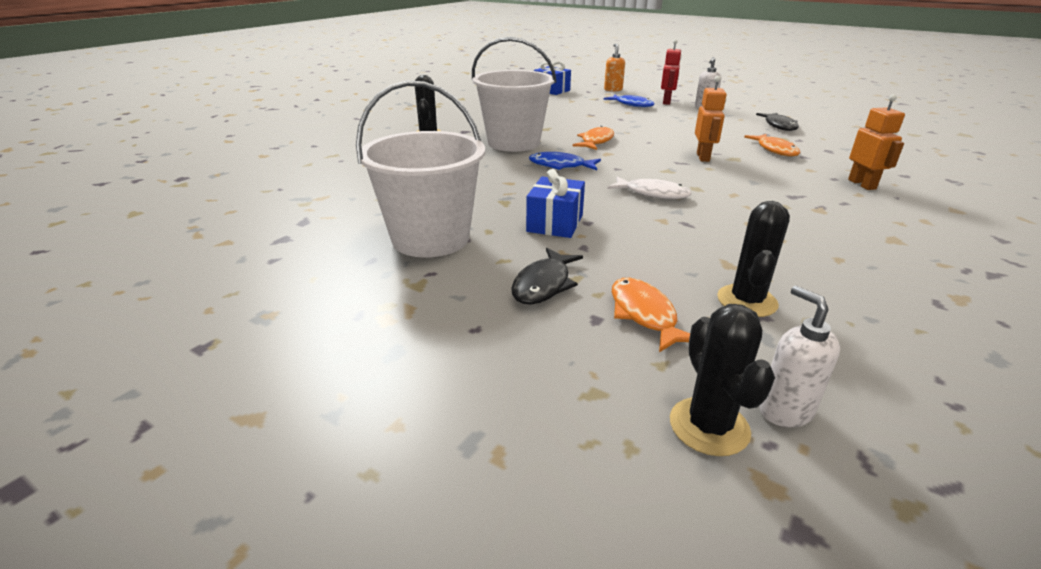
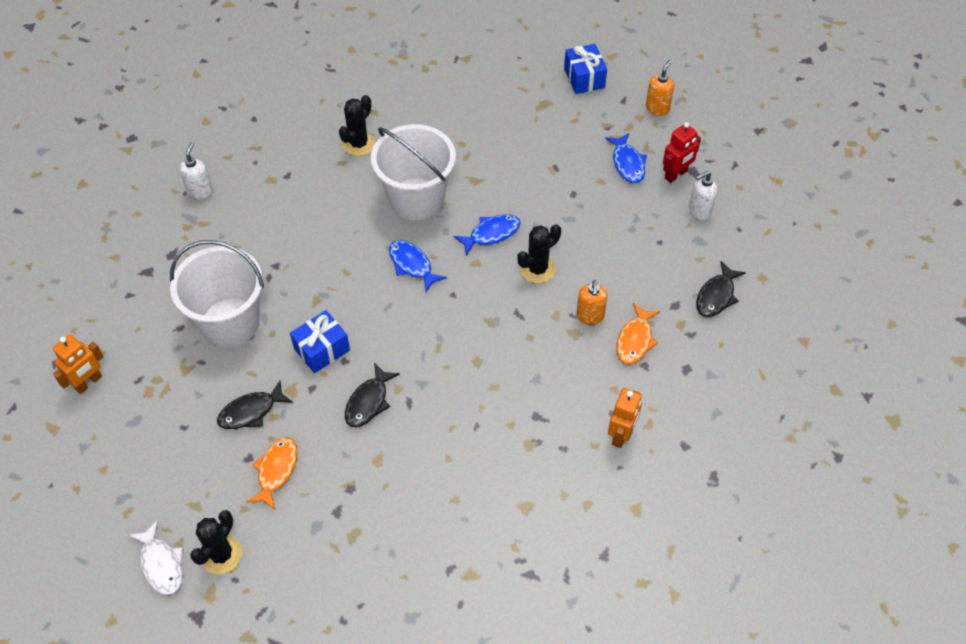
camera: 35 degrees right, 25 degrees up
orange fish [573,126,614,150] -> blue fish [453,214,521,256]
white fish [608,176,691,199] -> white fish moved to [128,520,183,595]
orange robot [695,76,727,162] -> orange robot moved to [53,334,104,394]
black cactus [717,201,790,317] -> black cactus moved to [517,224,561,283]
white soap dispenser [759,286,840,428] -> white soap dispenser moved to [179,142,213,199]
none -> black fish [345,363,400,427]
none -> orange soap dispenser [576,280,608,325]

